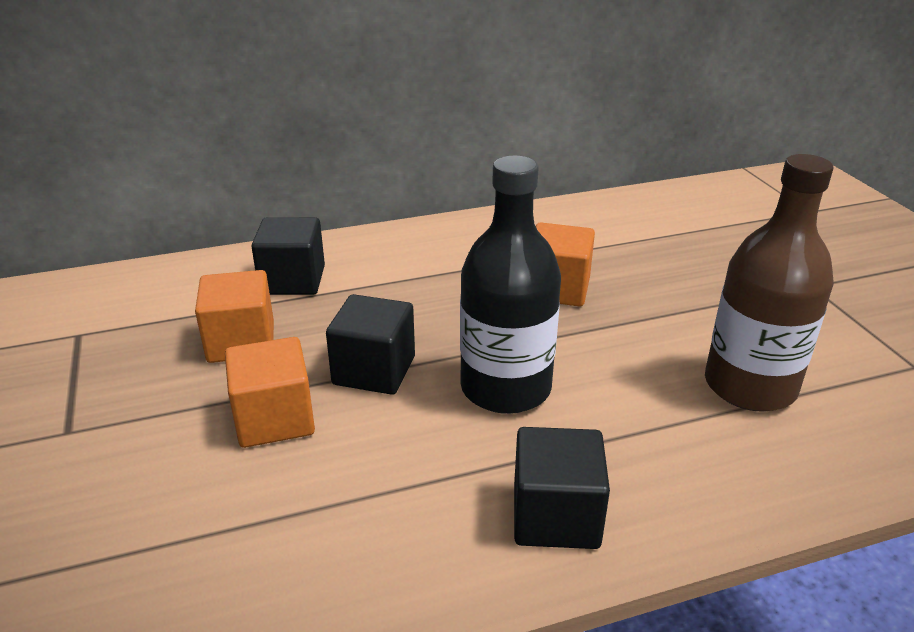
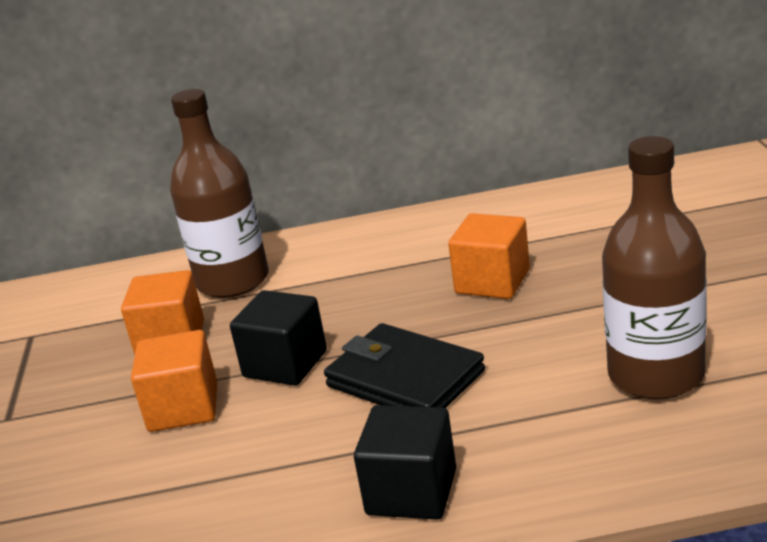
camera: 15 degrees right, 5 degrees down
black cube [251,217,325,295] -> brown bottle [170,89,269,298]
black bottle [460,156,561,414] -> black wallet [324,323,485,408]

